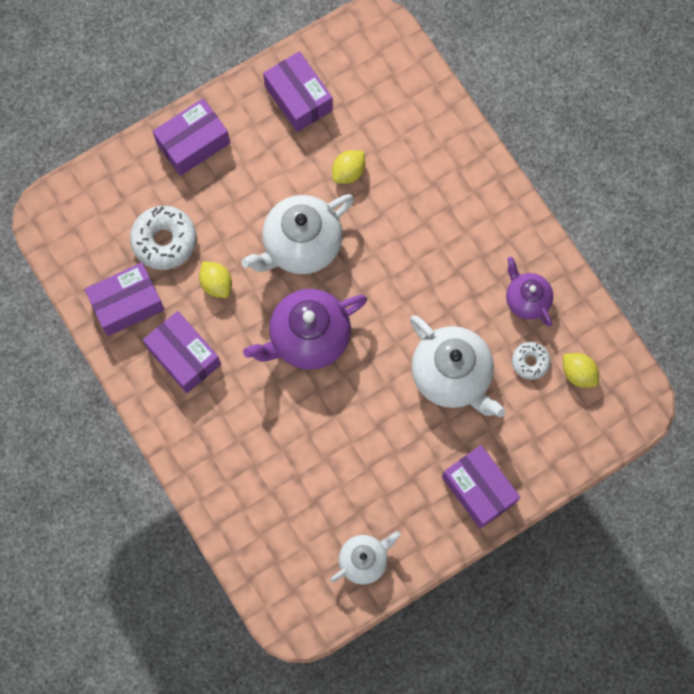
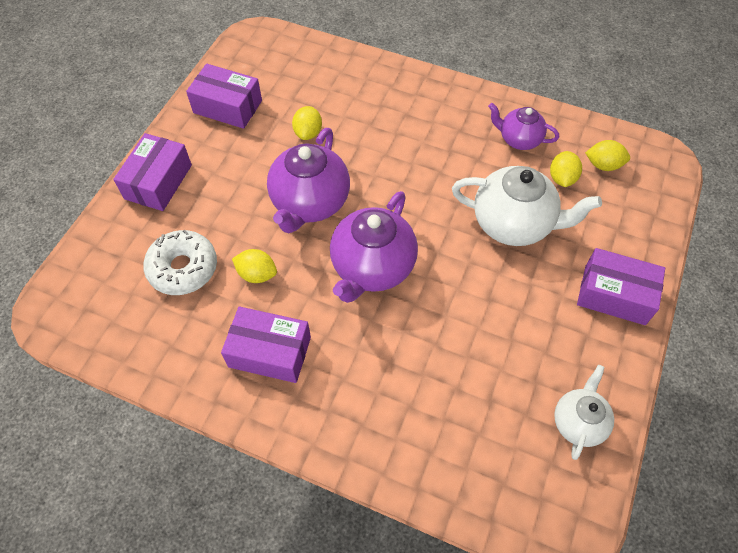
camera: 35 degrees left, 15 degrees down
purple box [85,263,164,336] -> none
white teapot [241,194,354,274] -> purple teapot [267,128,350,233]
white donut [512,342,551,380] -> yellow lemon [550,151,582,187]

